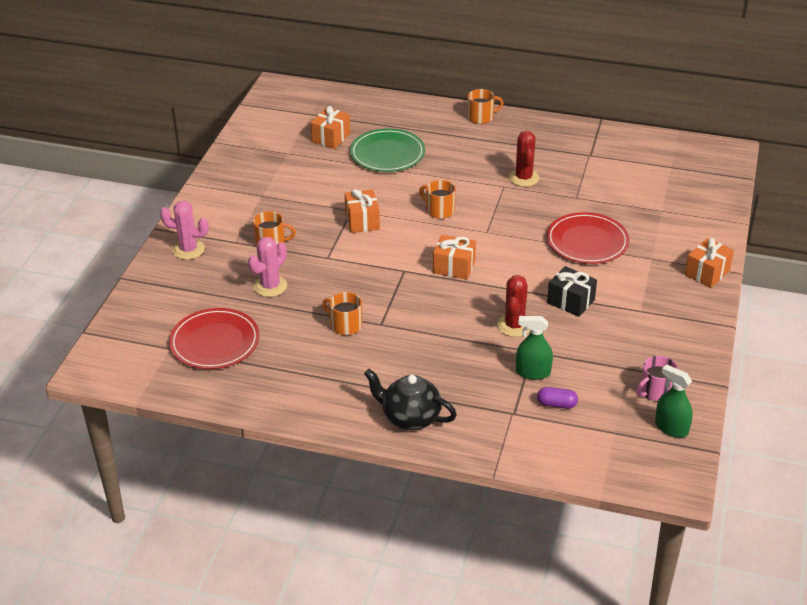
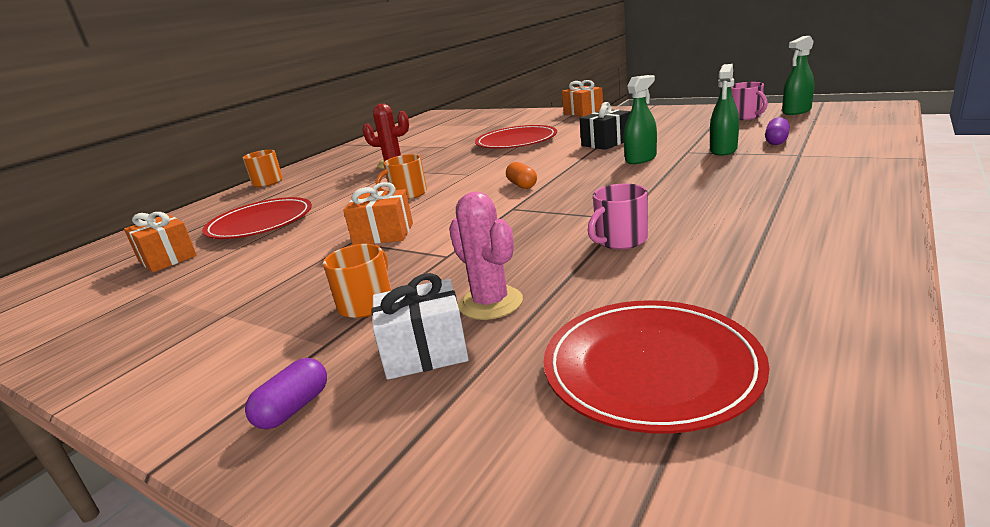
camera: 70 degrees left, 15 degrees down
pink cactus [160,201,209,260] -> purple capsule [245,358,327,429]
orange mug [322,292,362,335] -> pink mug [588,184,648,249]
green plate [350,128,425,172] -> red plate [202,197,312,239]
black teapot [364,369,457,430] -> none
orange gift [433,235,476,280] -> orange capsule [506,162,537,189]
red cactus [497,275,530,337] -> green spray bottle [624,75,657,164]
none -> white gift [372,273,469,380]

